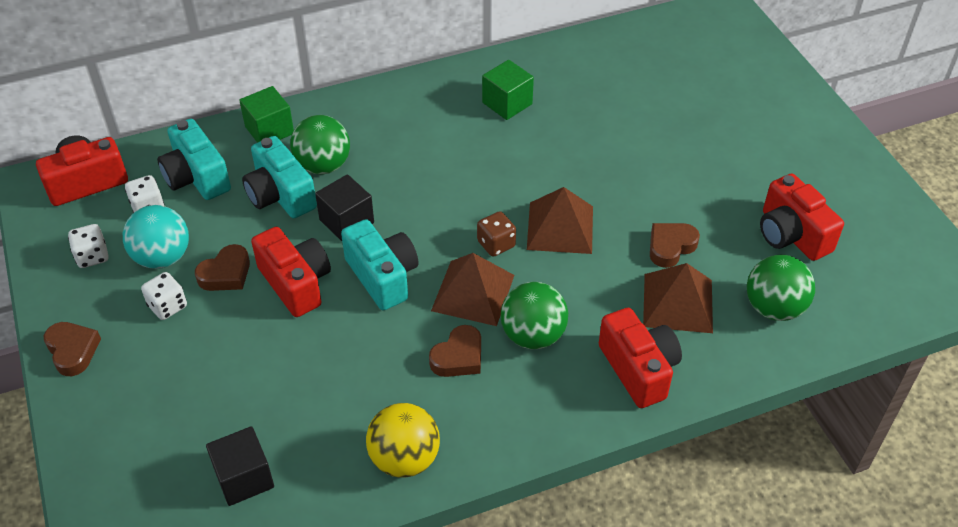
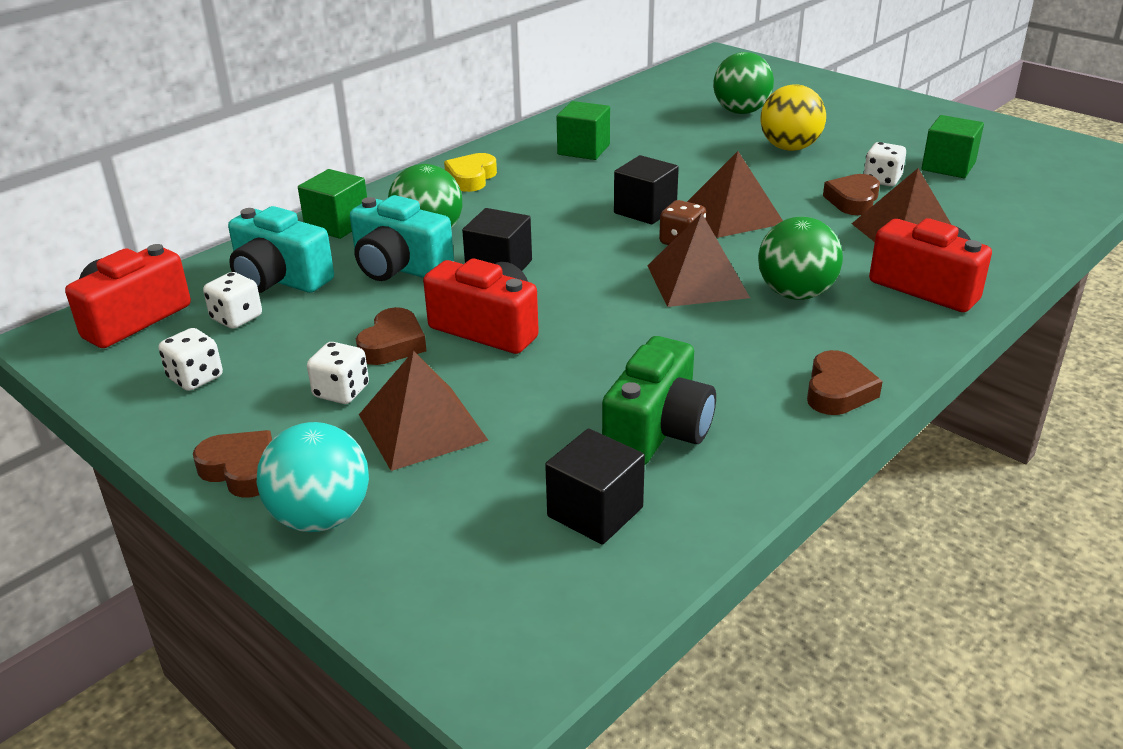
camera: 25 degrees left, 15 degrees down
turquoise ball [123,205,189,269] -> turquoise ball moved to [257,422,369,532]
turquoise camera [341,219,418,310] -> none
yellow ball [366,403,440,478] -> yellow ball moved to [761,84,826,151]
brown heart [429,325,481,377] -> brown heart moved to [807,350,883,415]
green ball [747,255,815,321] -> green ball moved to [713,52,774,114]
red camera [760,173,844,261] -> green cube [921,115,984,178]
none -> brown pyramid [359,351,489,471]
none -> yellow heart [444,153,497,192]
none -> green camera [602,336,716,465]
none -> black cube [614,155,679,224]
none -> white dice [863,142,906,186]

